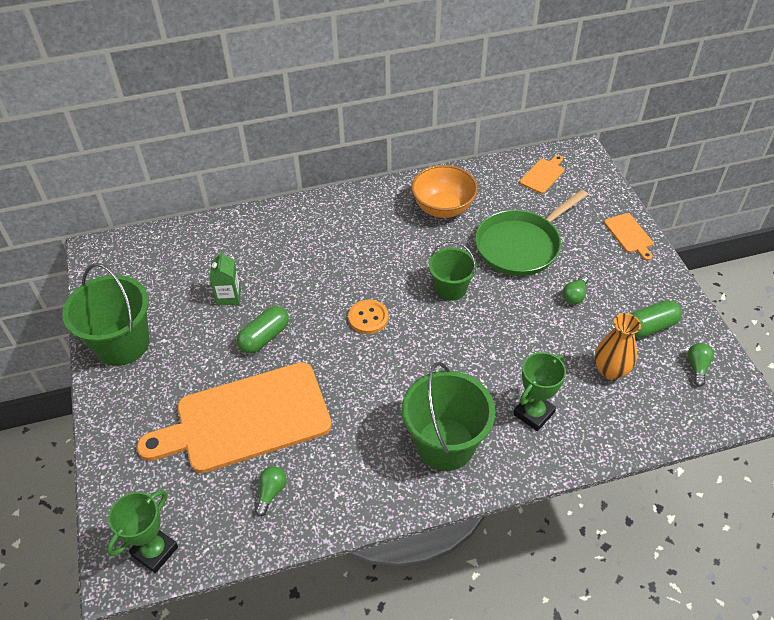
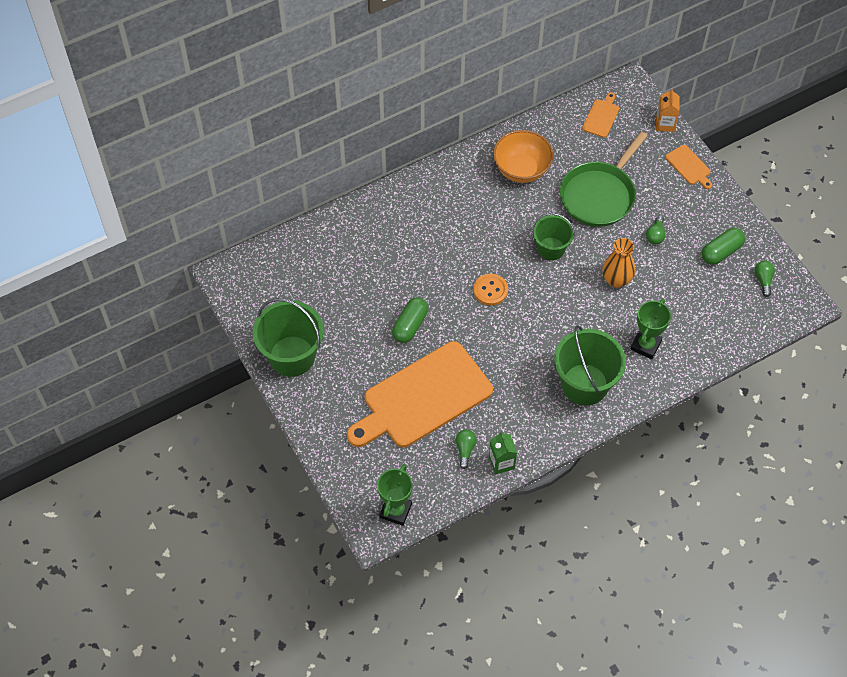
camera: 15 degrees left, 10 degrees up
green carton [210,251,241,306] -> green carton moved to [489,432,517,475]
orange vase [595,313,641,380] -> orange vase moved to [602,238,635,288]
none -> orange carton [656,88,680,132]

